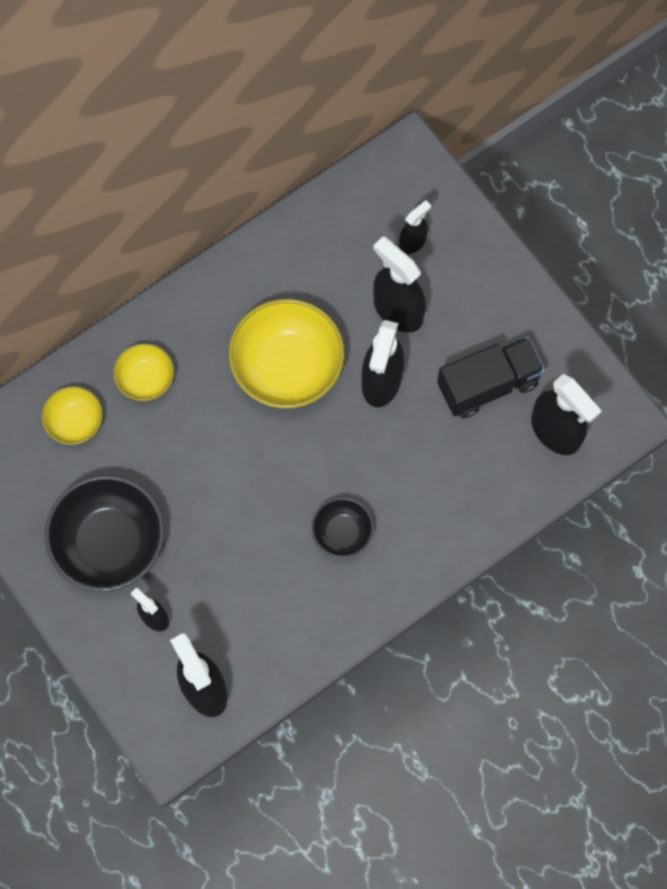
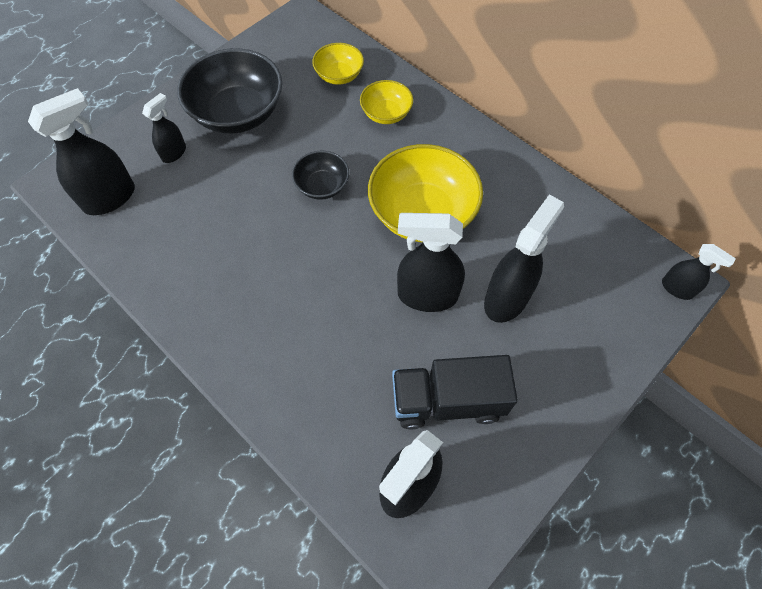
camera: 80 degrees right, 10 degrees down
black bowl [311,498,374,558] -> black bowl moved to [292,150,349,200]
black spray bottle [399,200,431,254] -> black spray bottle moved to [662,244,736,300]
black truck [437,337,545,418] -> black truck turned 120 degrees clockwise [392,355,518,430]

